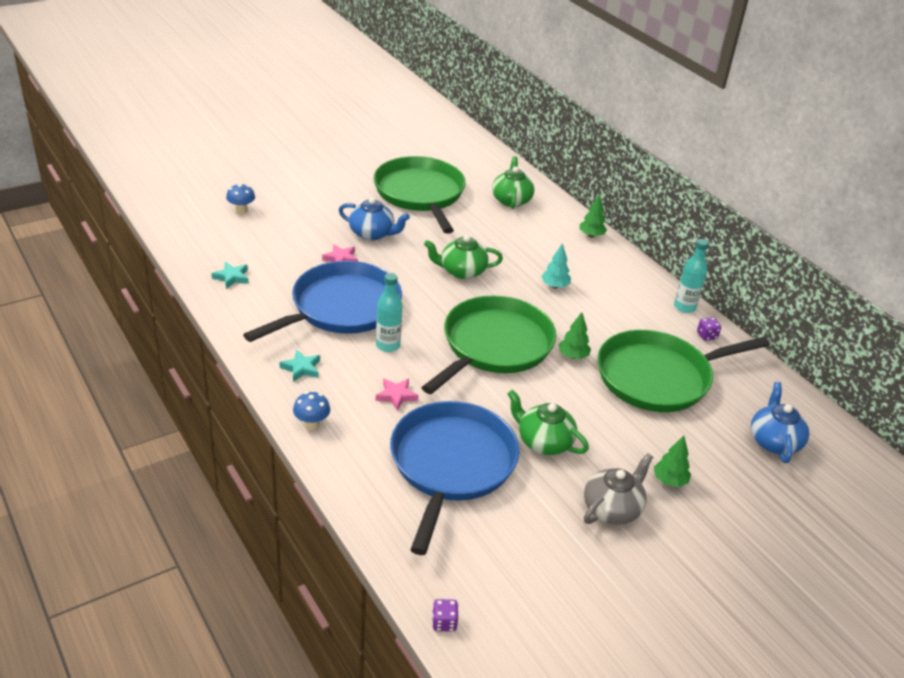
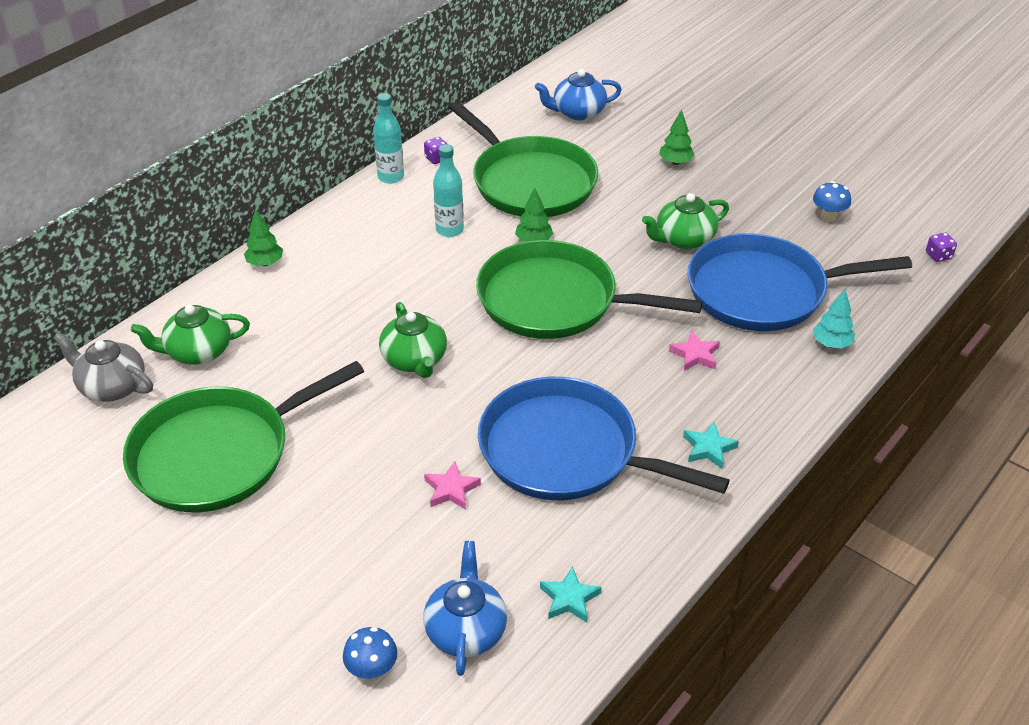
camera: 105 degrees left, 5 degrees up
blue mushroom [293,392,330,430] -> blue mushroom moved to [813,181,851,222]
blue teapot [339,197,410,241] -> blue teapot moved to [423,541,507,676]
turquoise bottle [376,273,403,352] -> turquoise bottle moved to [433,144,464,237]
green teapot [507,390,589,455] -> green teapot turned 45 degrees clockwise [642,193,729,249]
turquoise tree [541,243,571,288] -> turquoise tree moved to [813,289,855,349]
grey teapot [584,453,653,525] -> grey teapot moved to [53,332,153,402]

